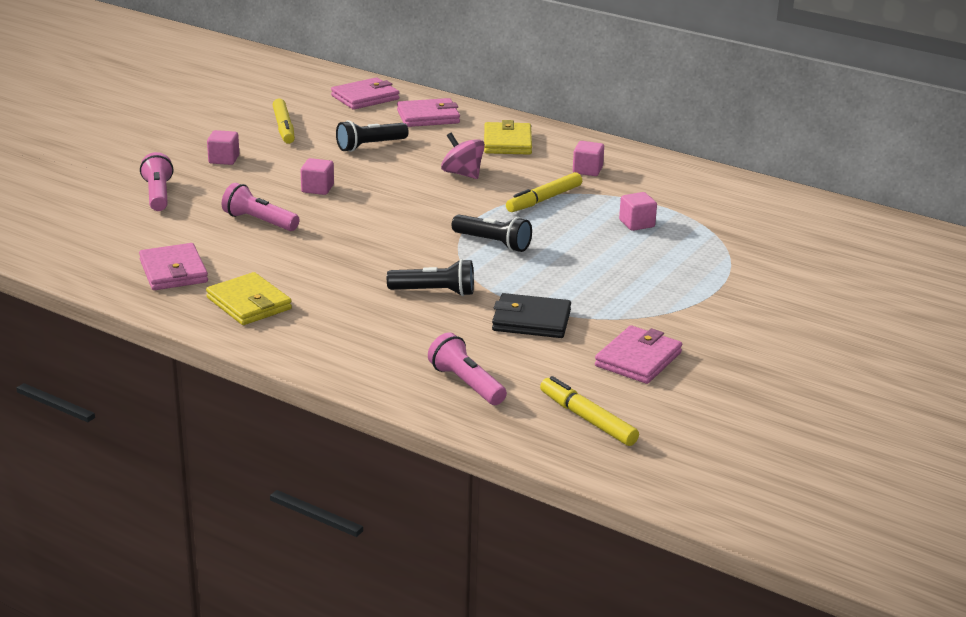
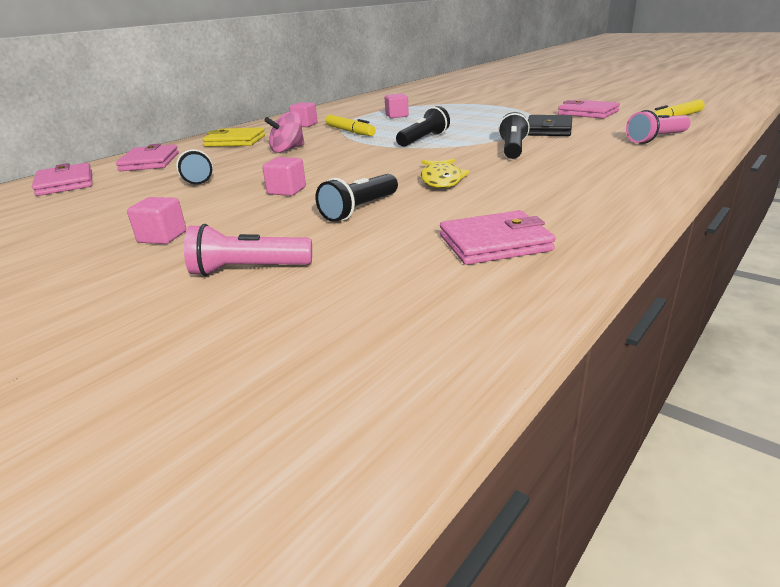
camera: 80 degrees left, 0 degrees up
yellow wallet [206,272,292,325] -> none
pink flashlight [222,183,299,231] -> black flashlight [315,174,398,222]
yellow marker [273,99,295,144] -> none
none -> yellow fish [420,159,470,188]

